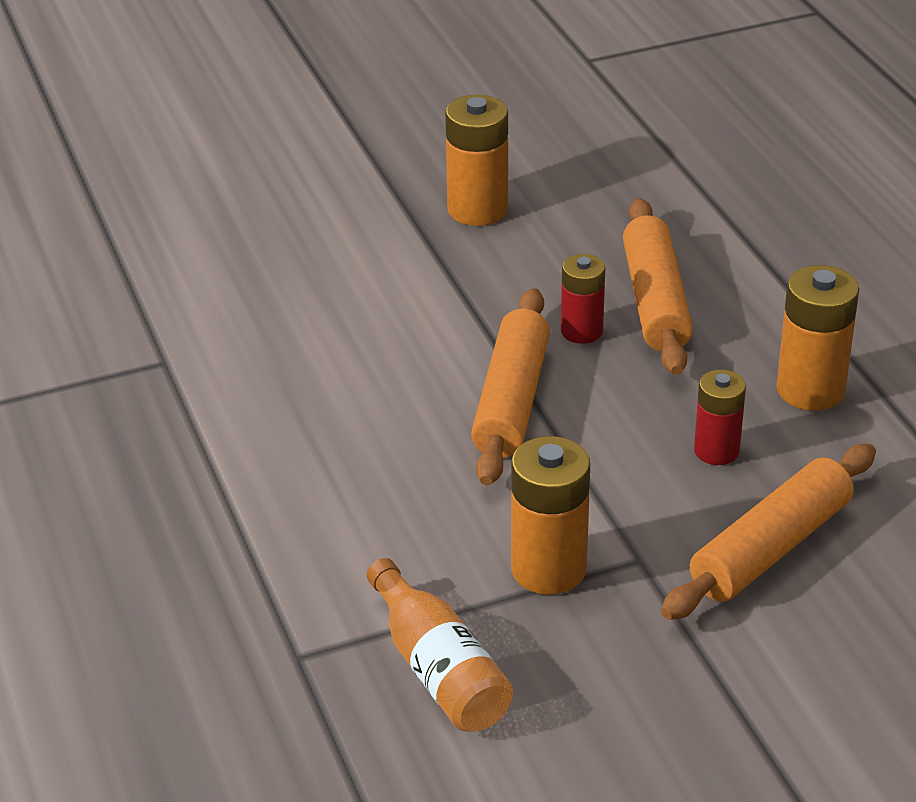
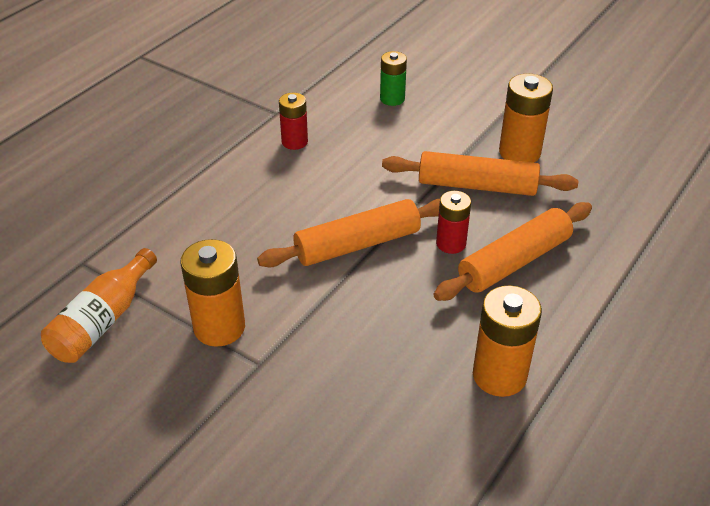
camera: 55 degrees right, 5 degrees up
orange rolling pin [661,444,876,620] -> orange rolling pin moved to [382,151,578,196]
red battery [694,370,746,465] -> red battery moved to [279,93,308,150]
none -> green battery [380,51,407,106]

